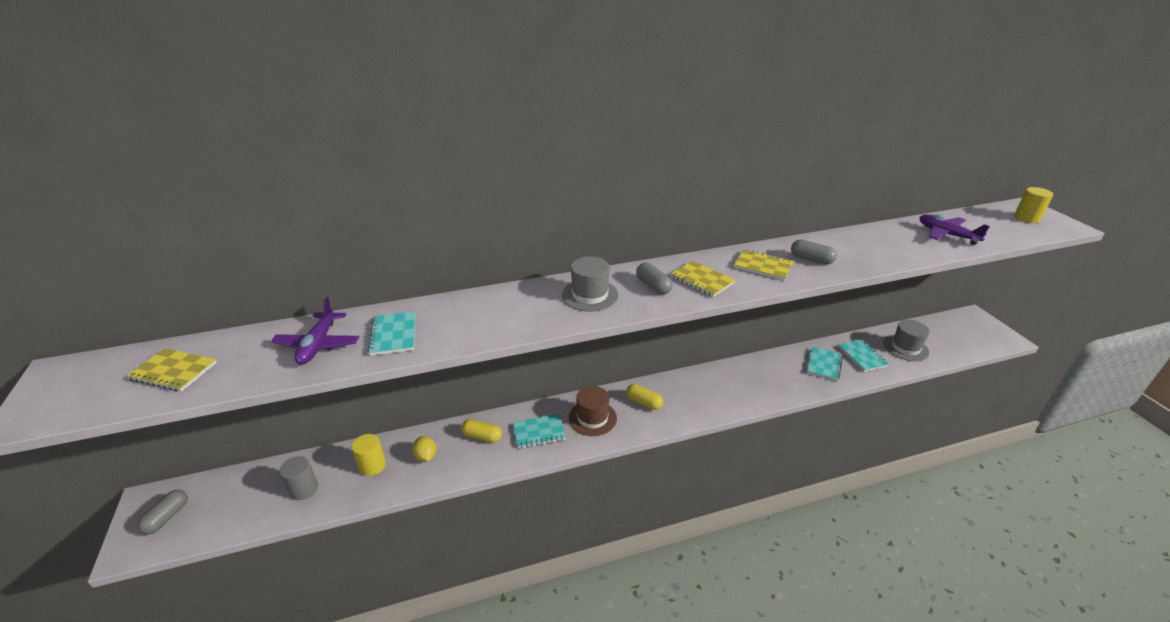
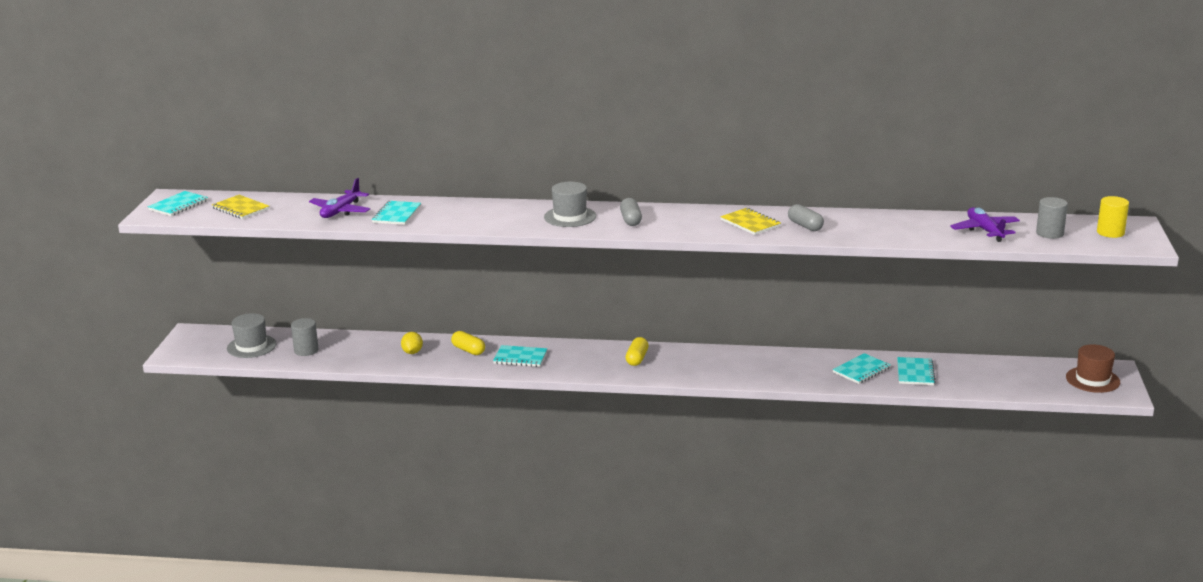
camera: 25 degrees right, 10 degrees down
grey capsule [138,490,187,534] -> none
yellow cylinder [352,434,386,476] -> none
brown hat [568,386,617,436] -> brown hat moved to [1066,344,1120,393]
yellow capsule [626,384,663,410] -> yellow capsule turned 45 degrees clockwise [625,337,649,366]
yellow notebook [671,261,735,297] -> none
grey hat [883,320,930,361] -> grey hat moved to [227,313,276,358]
none -> turquoise notebook [148,191,208,216]
none -> grey cylinder [1036,197,1068,239]

